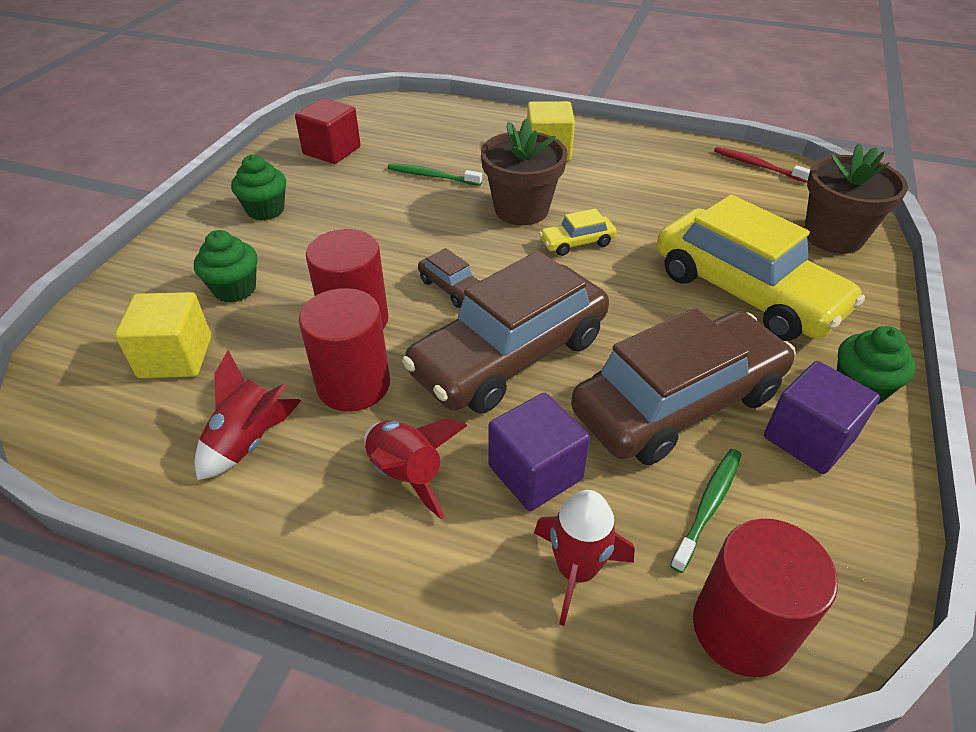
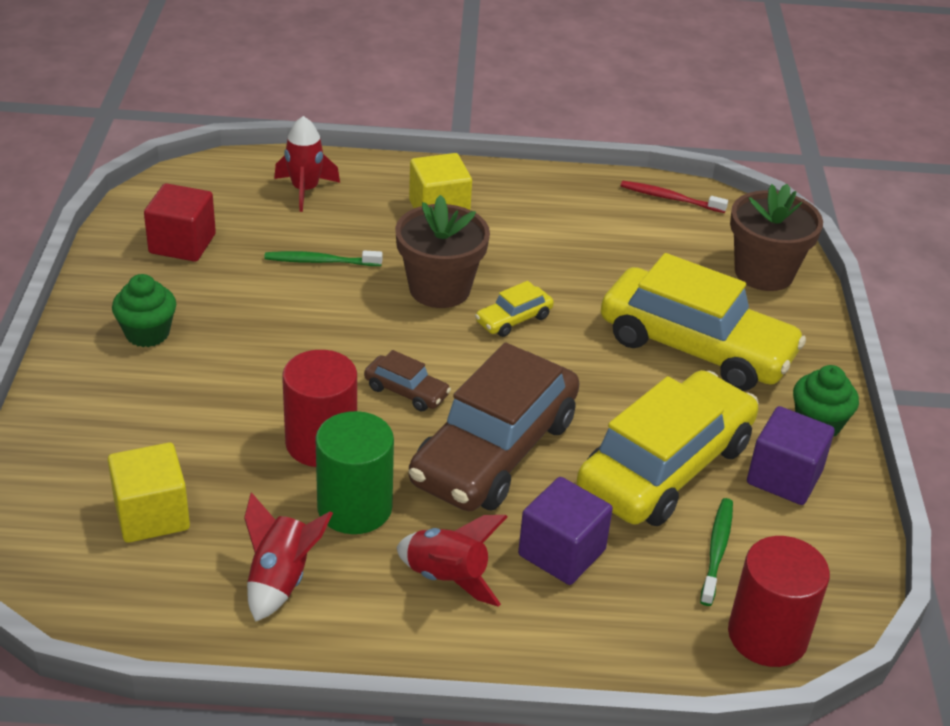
camera: 20 degrees left, 5 degrees down
green cupcake [194,230,258,303] -> none
red cylinder [299,288,390,412] -> green cylinder [315,411,394,534]
red rocket [534,490,635,626] -> red rocket moved to [274,116,340,212]
brown car [571,308,796,465] -> yellow car [577,370,759,526]

